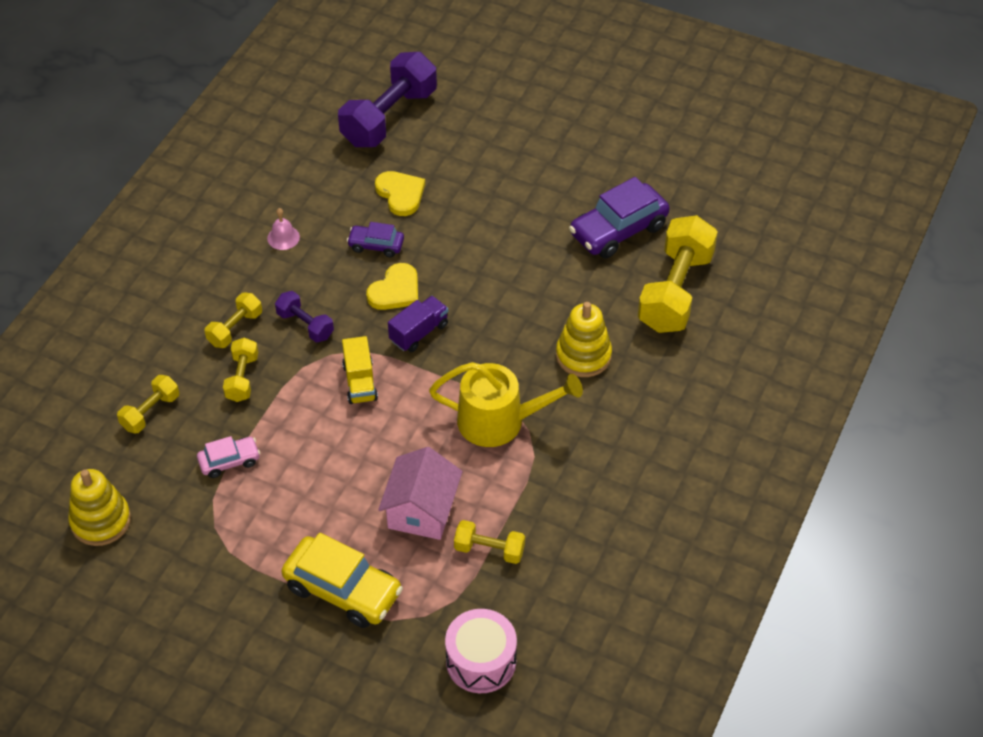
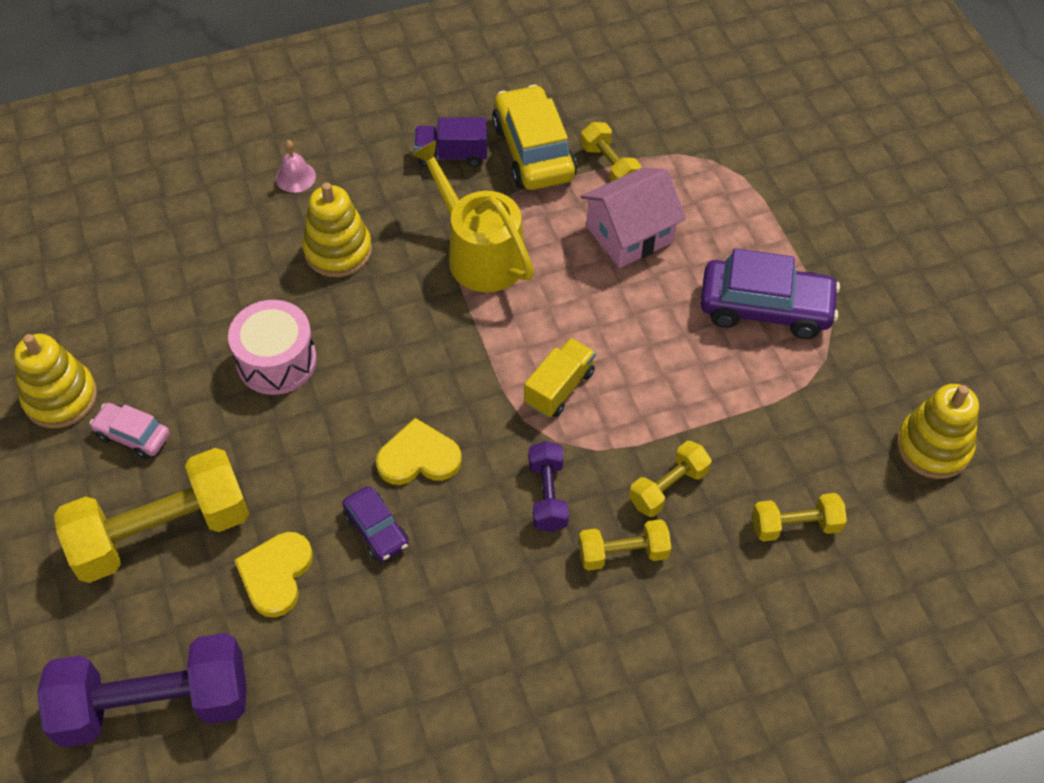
camera: 135 degrees left, 5 degrees up
pink car [197,436,260,478] -> pink car moved to [89,403,170,459]
pink bell [267,208,300,250] -> pink bell moved to [276,140,316,193]
yellow car [281,533,403,628] -> yellow car moved to [492,85,577,190]
purple truck [388,296,448,352] -> purple truck moved to [414,117,487,167]
pink drum [445,609,517,693] -> pink drum moved to [228,300,317,395]
purple car [569,177,670,258] -> purple car moved to [700,248,840,339]
yellow dumbbell [638,215,718,333] -> yellow dumbbell moved to [54,448,249,583]
none -> yellow stacking toy [14,334,97,428]

